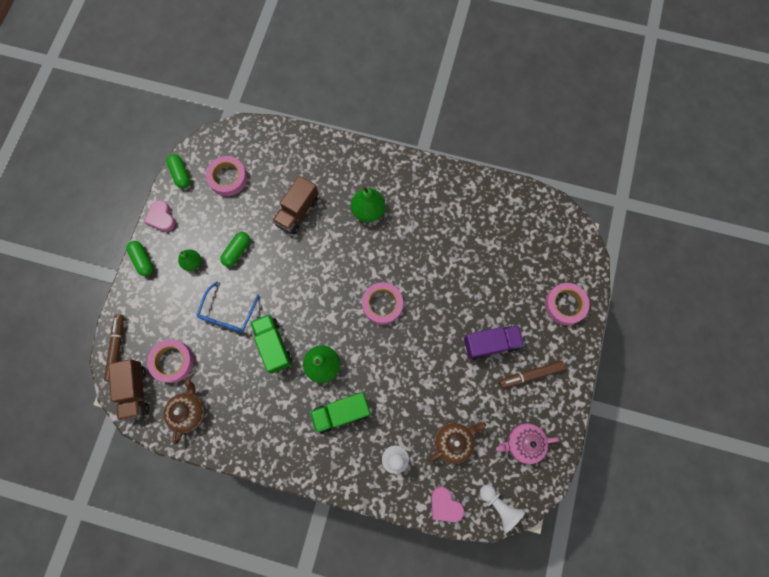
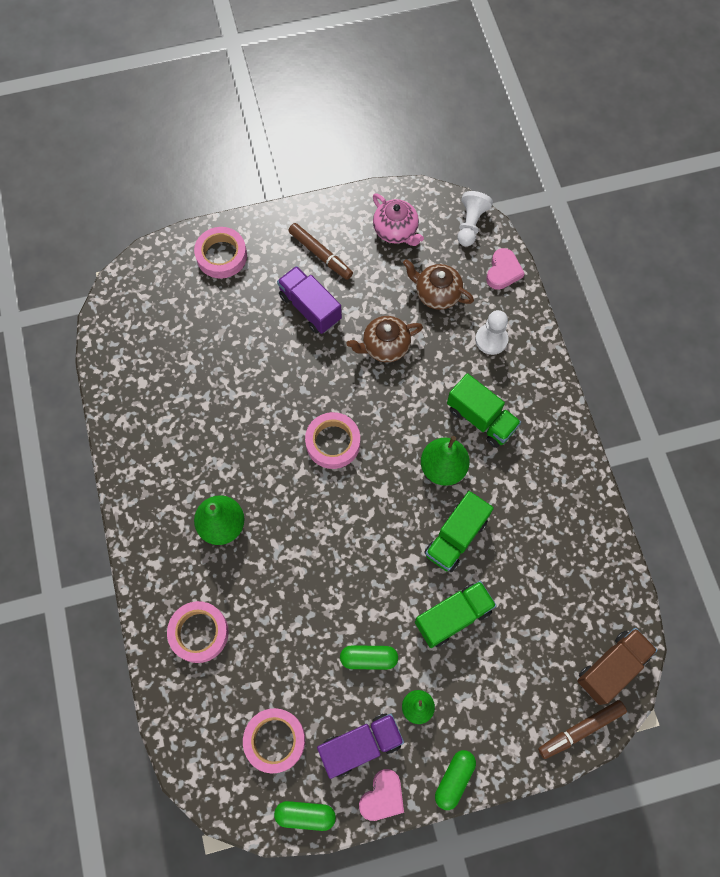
camera: 120 degrees left, 5 degrees down
pink tape [147,340,194,383] -> pink tape moved to [167,601,229,663]
brown teapot [164,377,204,445] -> brown teapot moved to [347,316,423,362]
green capsule [166,154,190,189] -> green capsule turned 60 degrees clockwise [274,801,336,831]
blue glasses [196,281,259,333] -> green truck [415,581,497,648]
brown truck [272,176,318,235] -> none
none -> purple truck [317,713,404,779]

